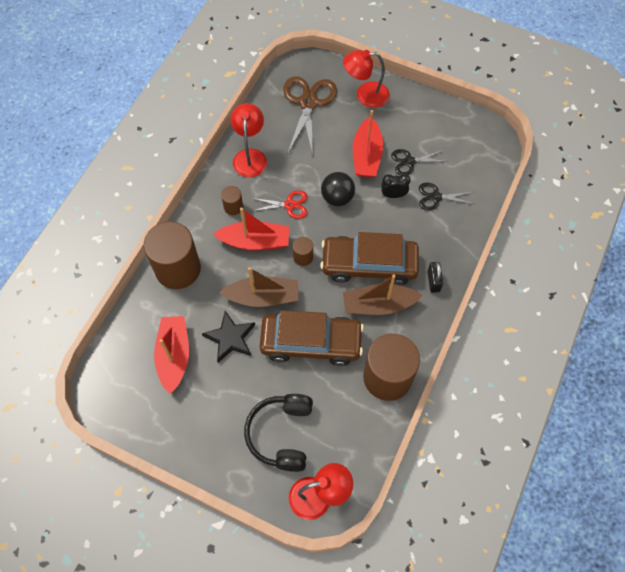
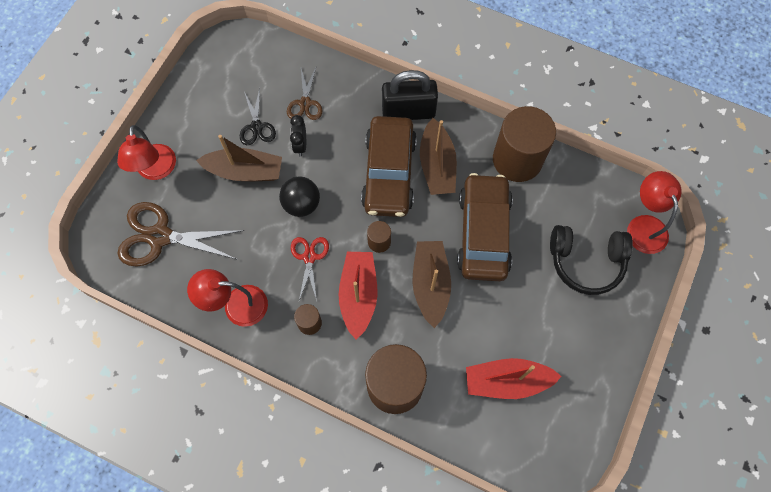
camera: 90 degrees left, 5 degrees up
black star [202,311,255,363] -> none
red boat [353,110,383,177] -> brown boat [196,135,282,181]
black scissors [419,183,474,210] -> brown scissors [287,68,322,120]
black padlock [427,262,443,293] -> black padlock [382,70,438,120], size x1.96

